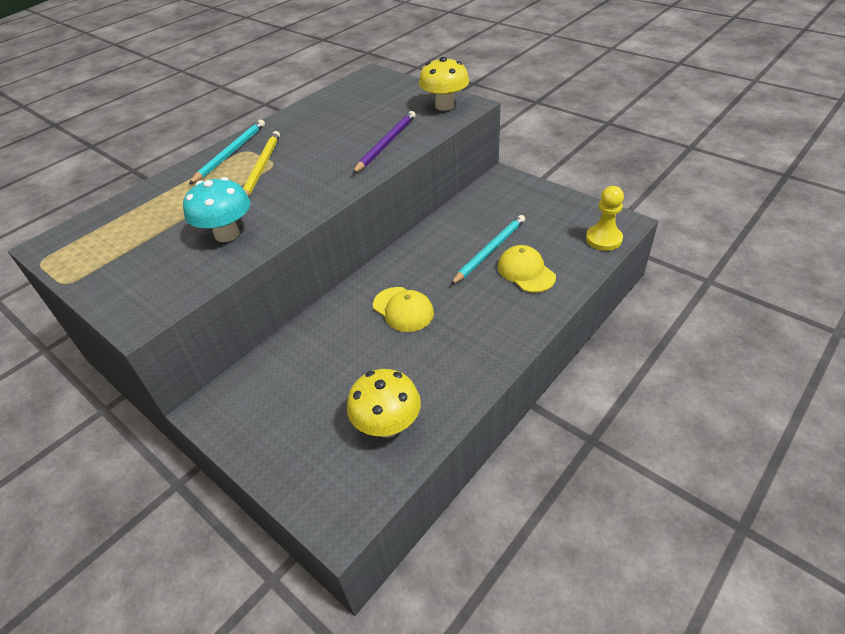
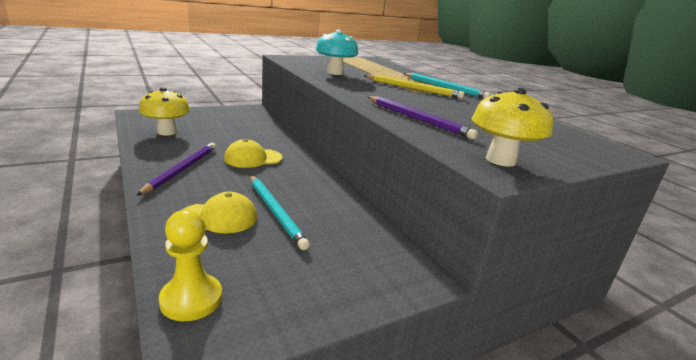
camera: 105 degrees right, 20 degrees down
none -> purple pencil [136,143,216,196]

